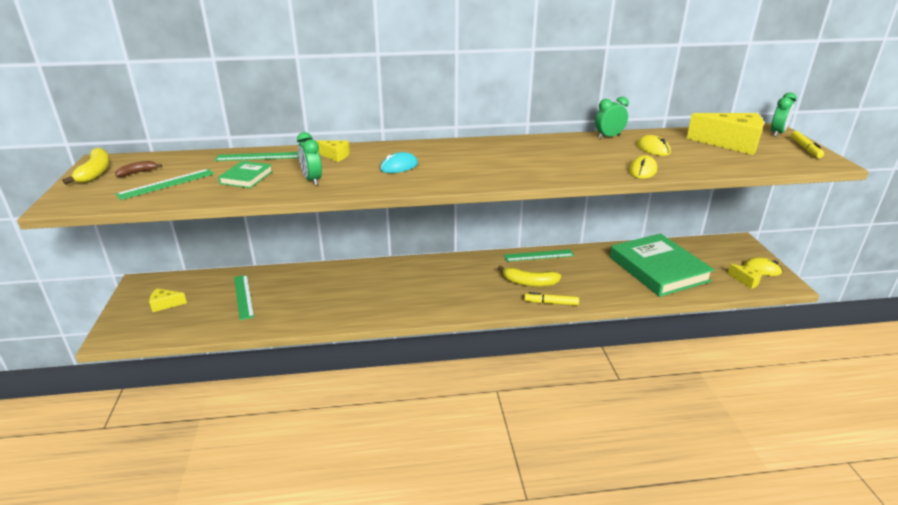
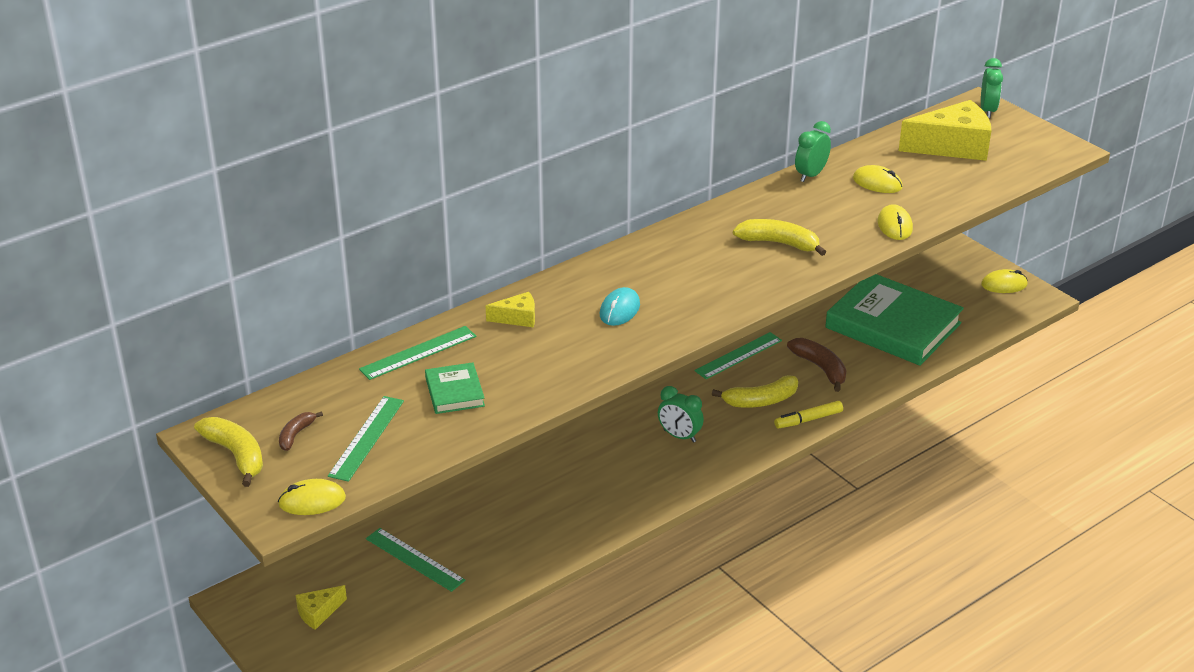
camera: 30 degrees left, 5 degrees up
green clock [297,132,322,185] -> green clock moved to [658,386,704,443]
yellow cheese [728,264,763,289] -> none
yellow marker [791,131,824,158] -> none
none -> yellow mouse [278,479,346,515]
none -> yellow banana [733,219,826,256]
none -> brown banana [787,338,846,392]

